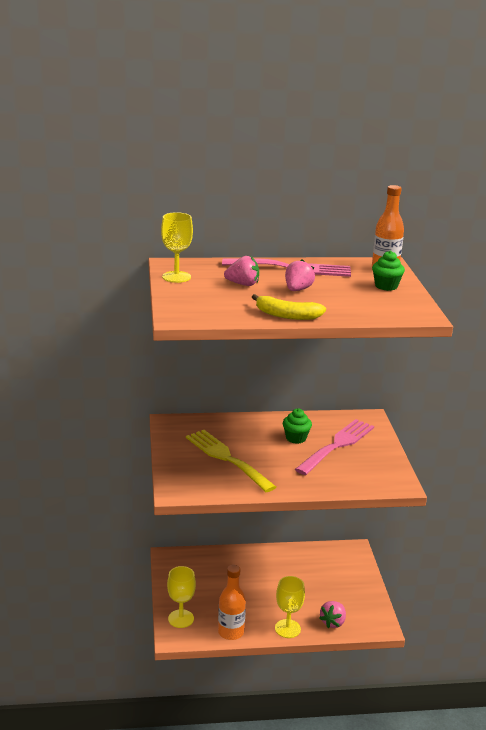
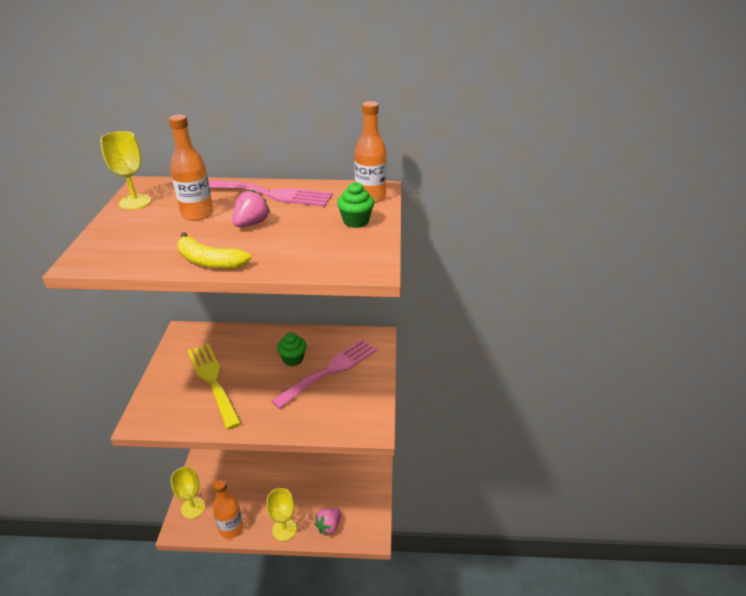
camera: 10 degrees right, 10 degrees up
pink strawberry [224,256,259,286] -> orange bottle [169,115,213,221]

